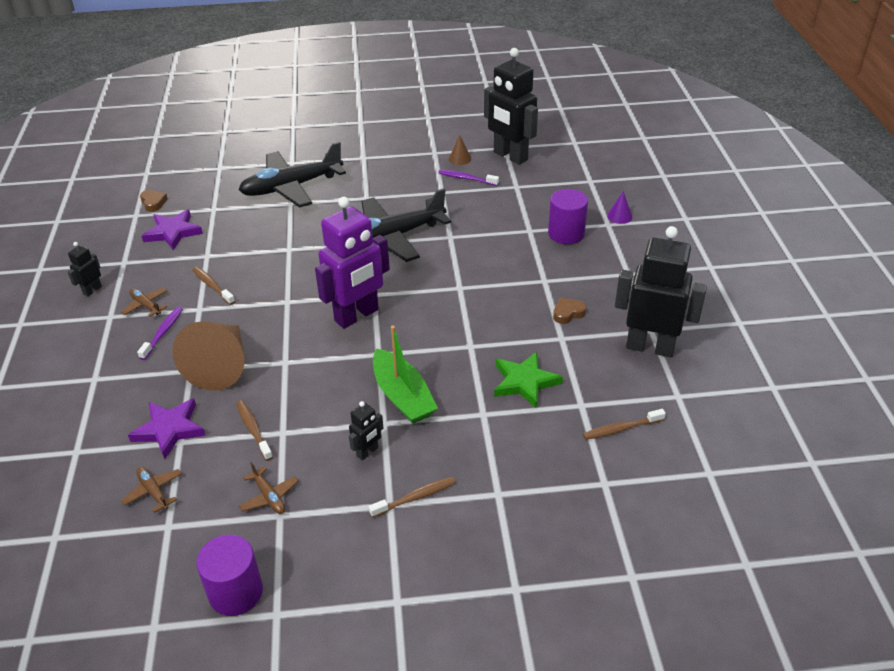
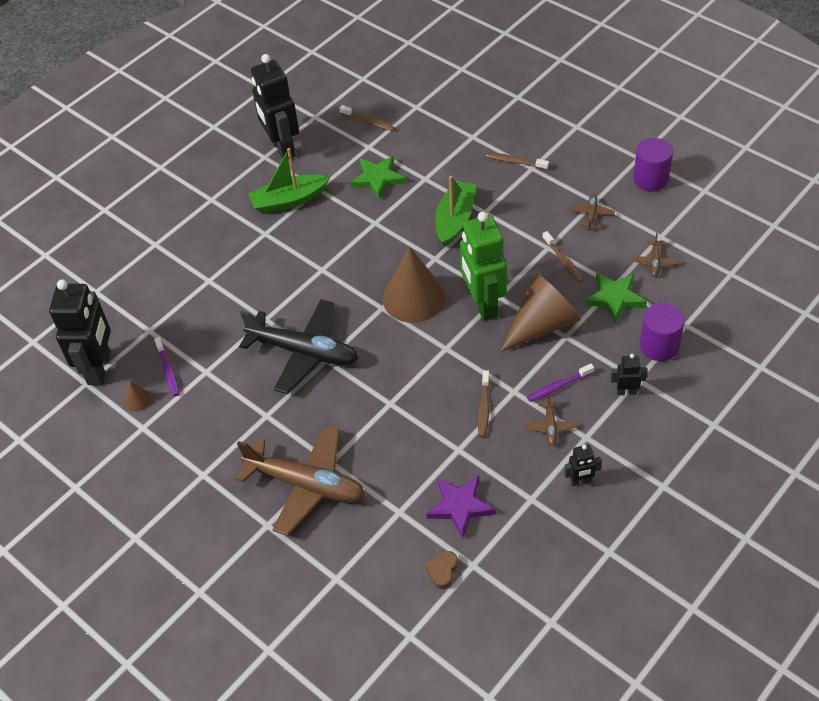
camera: 130 degrees left, 10 degrees up
purple star [128,398,206,459] -> green star [584,273,647,324]
brown toothbrush [236,400,273,461] -> brown toothbrush turned 45 degrees counterclockwise [542,231,584,283]
black plane [239,142,346,208] -> brown plane [236,425,365,536]
purple robot [315,197,390,329] -> brown cone [383,247,445,323]
black robot [349,401,384,461] -> black robot moved to [610,354,647,395]
purple cylinder [548,189,588,244] -> purple cylinder moved to [640,303,685,361]
brown heart [553,298,586,324] -> green boat [248,148,330,214]
purple cone [607,191,632,224] -> none
none -> green robot [460,212,507,321]

